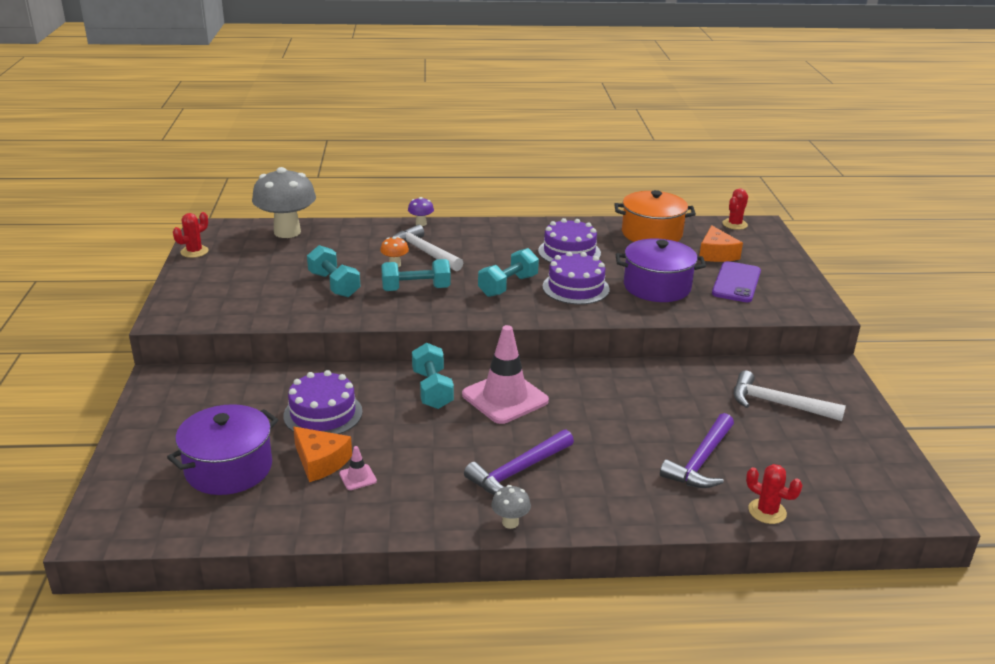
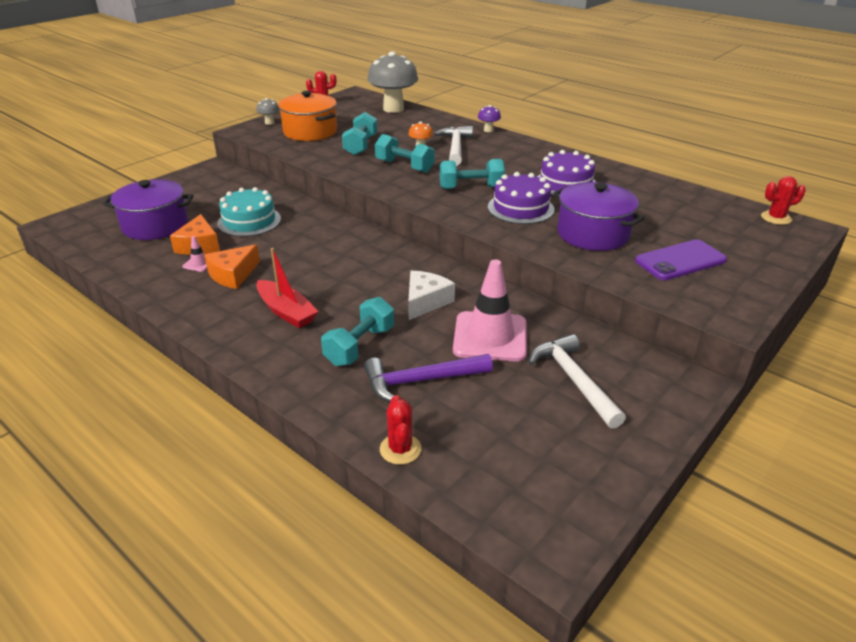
camera: 45 degrees right, 5 degrees up
purple cake [283,370,363,434] -> turquoise cake [217,187,281,237]
turquoise dumbbell [412,343,454,409] -> turquoise dumbbell moved to [321,297,394,366]
pink traffic cone [462,325,549,424] -> pink traffic cone moved to [453,259,527,362]
purple hammer [464,429,574,495] -> red boat [256,248,319,328]
grey mushroom [491,485,531,529] -> grey mushroom moved to [256,98,279,125]
orange pot [614,190,696,242] -> orange pot moved to [278,91,337,141]
orange cheese [699,225,743,262] -> orange cheese moved to [204,244,260,289]
none -> white cheese [408,271,455,320]

